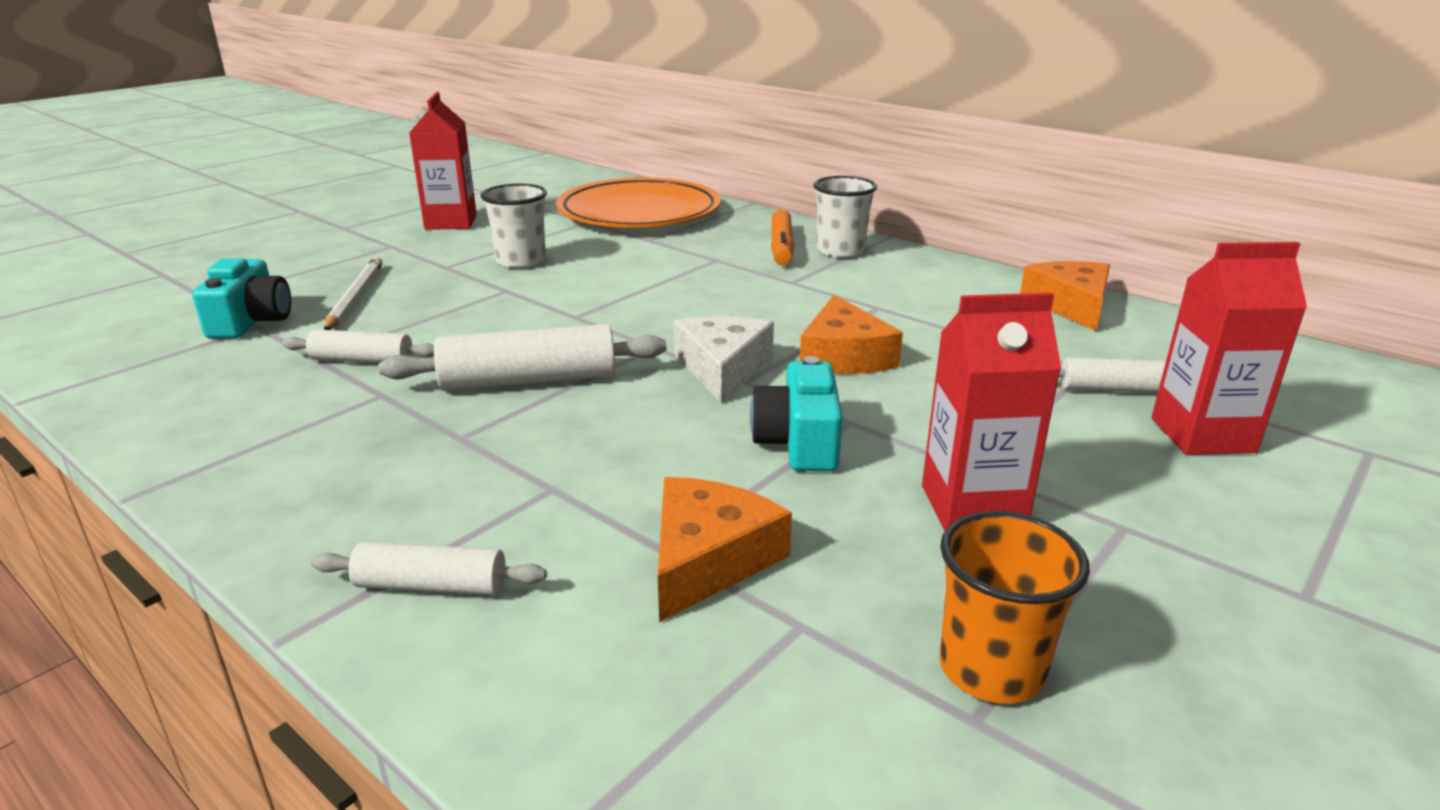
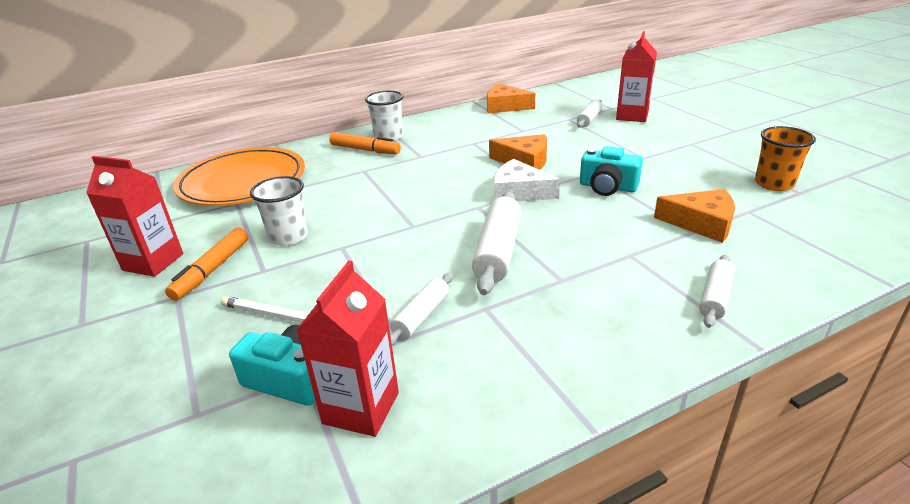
camera: 65 degrees left, 5 degrees up
orange cheese [658,477,792,622] -> orange cheese turned 150 degrees clockwise [654,189,735,243]
red carton [922,293,1061,531] -> red carton moved to [297,260,399,437]
none -> orange marker [165,228,248,301]

